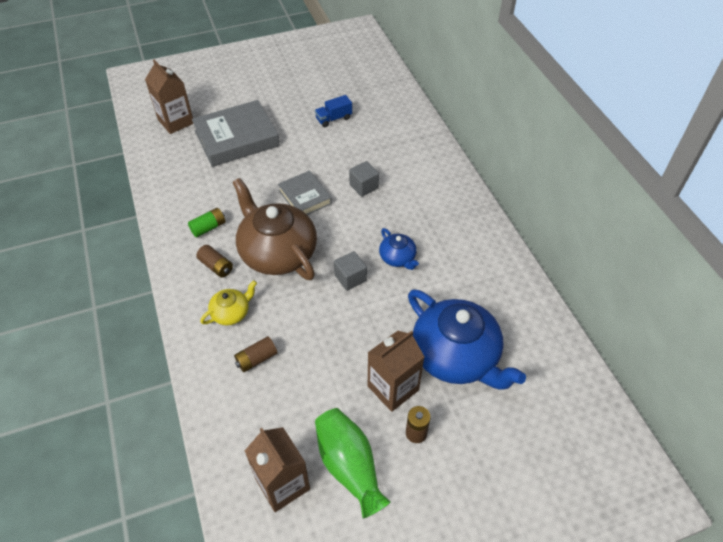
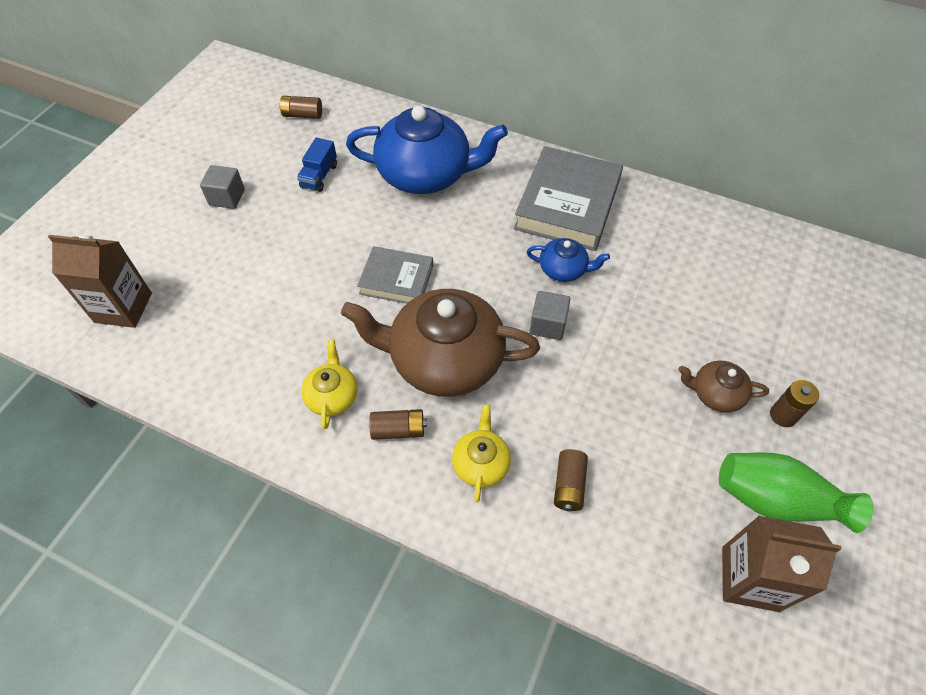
camera: 45 degrees left, 5 degrees up
green battery [188,208,226,237] -> yellow teapot [301,340,357,429]
grey book [192,100,280,167] -> grey book moved to [514,146,623,251]
grey cube [349,161,379,197] -> grey cube moved to [200,165,245,209]
brown carton [368,331,424,412] -> brown teapot [678,360,769,413]
blue teapot [408,289,526,390] -> blue teapot moved to [346,106,508,194]
none -> brown battery [279,96,322,119]

